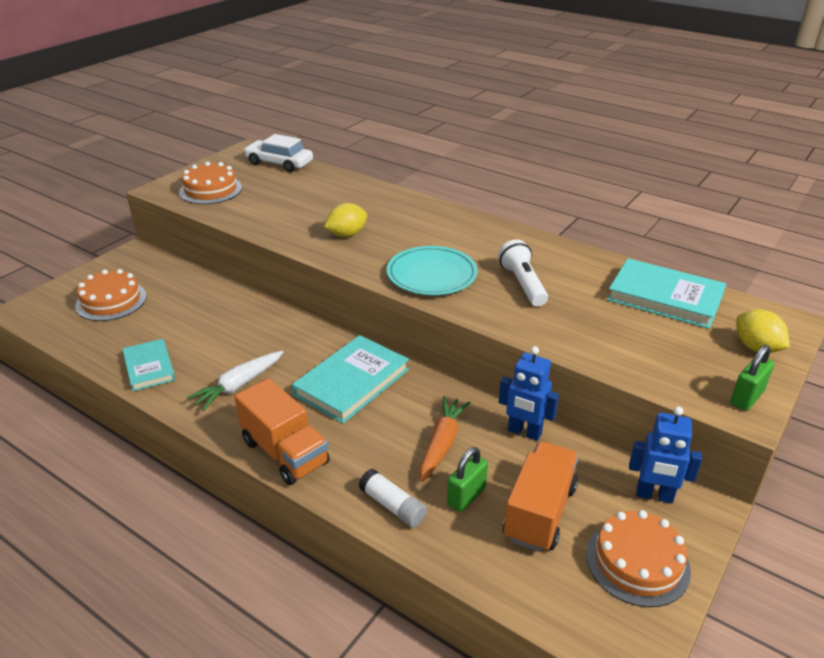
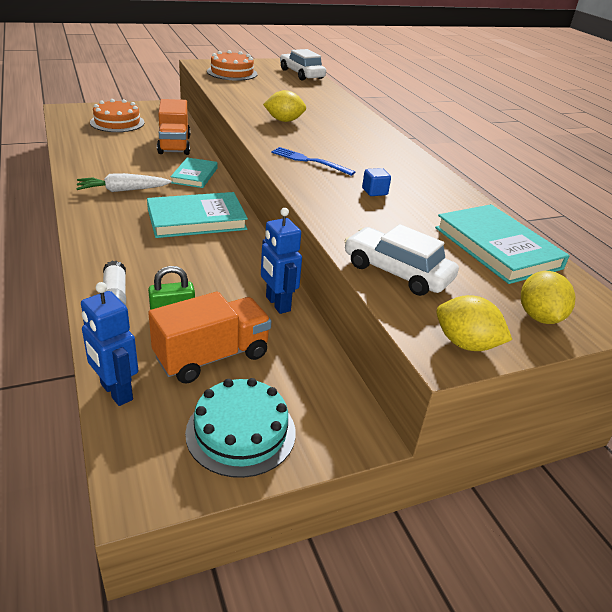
camera: 30 degrees right, 0 degrees up
turquoise book [122,339,175,391] -> turquoise book moved to [171,157,218,188]
orange truck [234,378,330,485] -> orange truck moved to [157,99,190,155]
turquoise plate [387,246,478,295] -> blue fork [271,147,355,176]
orange carrot [420,396,471,482] -> none
white flashlight [498,239,548,307] -> blue cube [362,168,391,196]
orange cake [586,510,691,607] -> turquoise cake [185,378,296,478]
blue robot [629,406,702,503] -> blue robot moved to [81,282,138,406]
green padlock [730,345,774,411] -> yellow lemon [436,295,512,351]
none -> white car [345,224,459,296]

